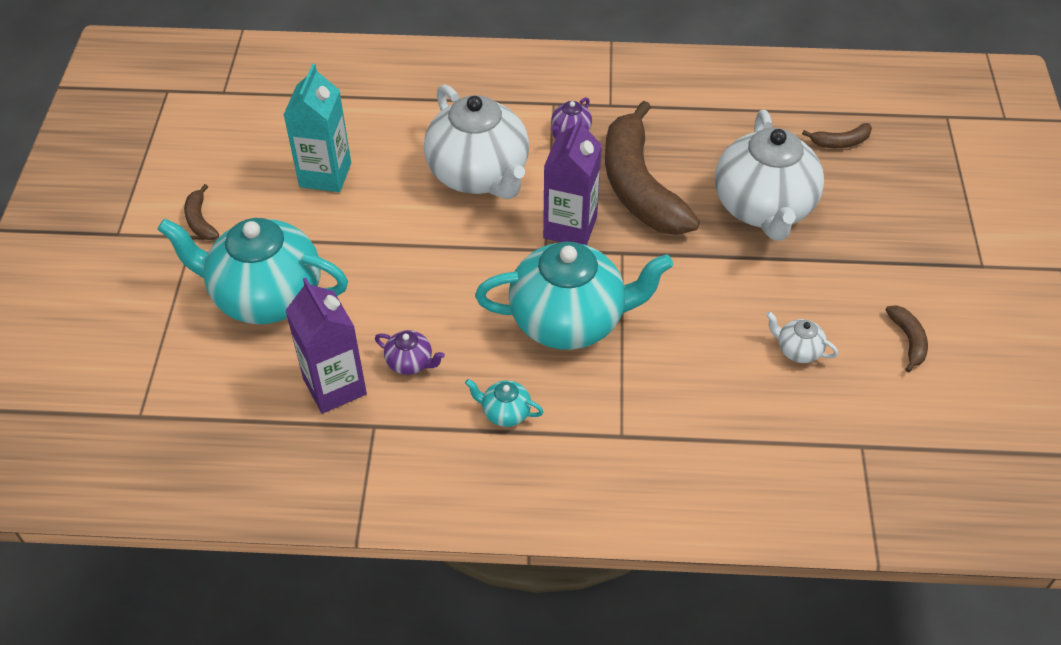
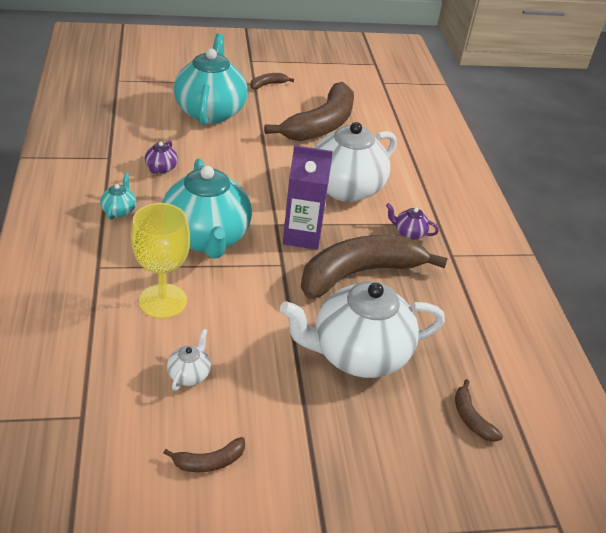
camera: 75 degrees right, 10 degrees down
turquoise carton [284,64,351,192] -> brown banana [264,82,354,141]
purple carton [285,278,367,414] -> none
none -> yellow goblet [131,203,190,318]

